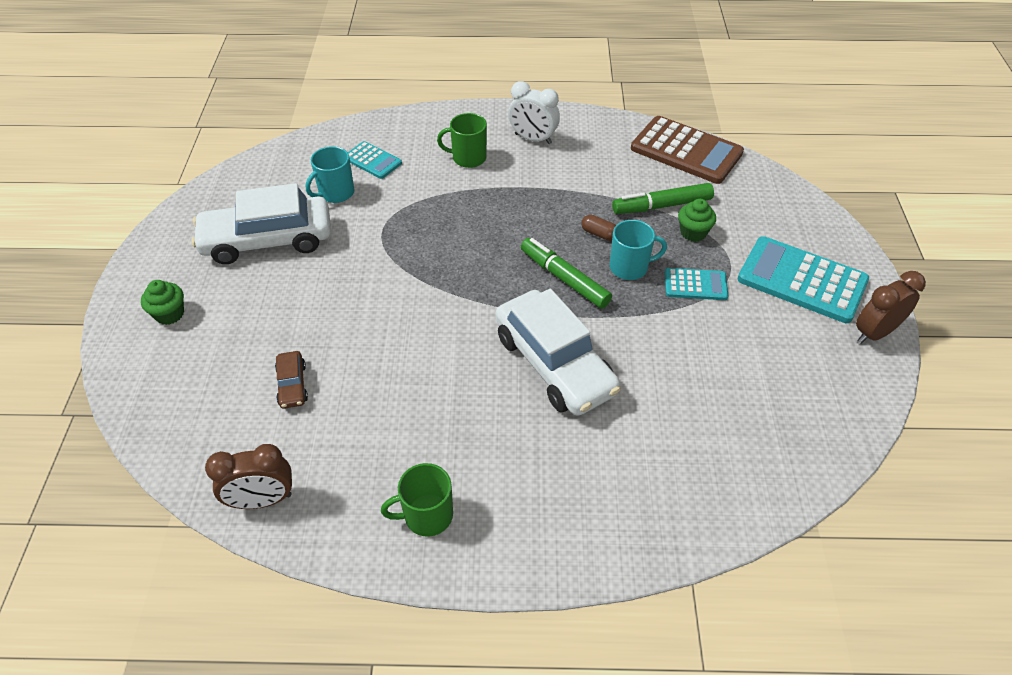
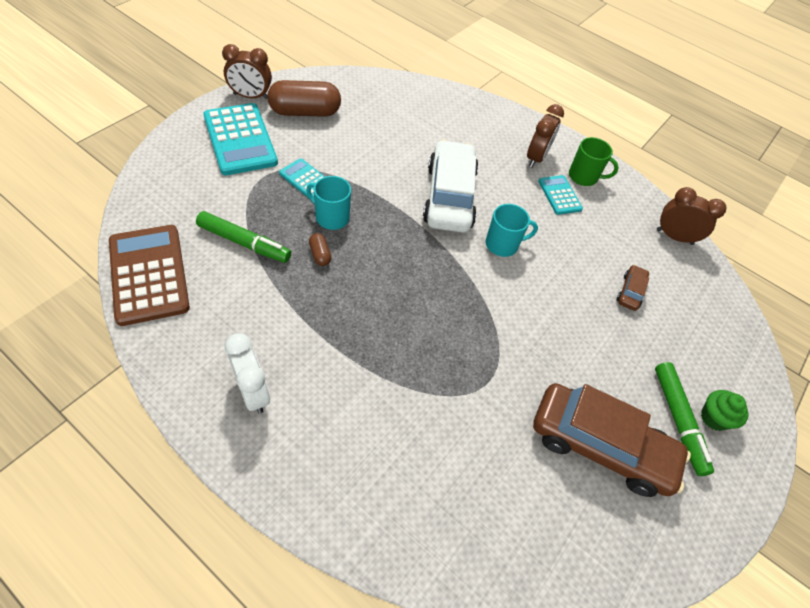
camera: 150 degrees left, 5 degrees up
white car [191,183,331,264] -> brown car [533,383,691,497]
turquoise mug [306,146,354,203] -> turquoise mug moved to [486,204,538,257]
turquoise calculator [348,141,402,179] -> turquoise calculator moved to [538,175,583,215]
green mug [437,113,487,168] -> none
green marker [521,238,612,309] -> green marker moved to [655,362,714,476]
green cupcake [678,199,716,242] -> none
none -> brown capsule [267,80,341,117]
none -> brown clock [527,104,564,168]

